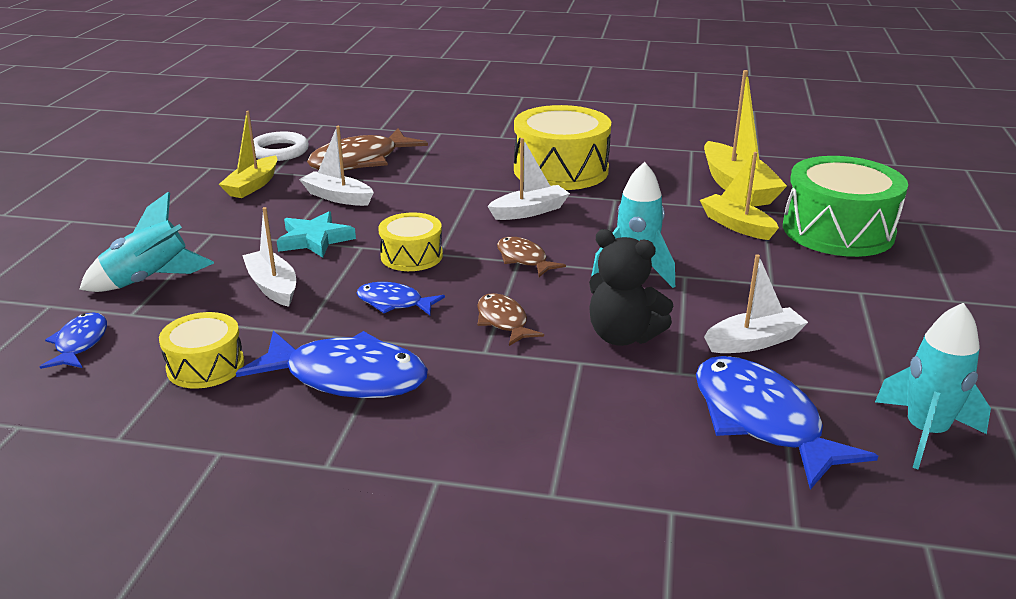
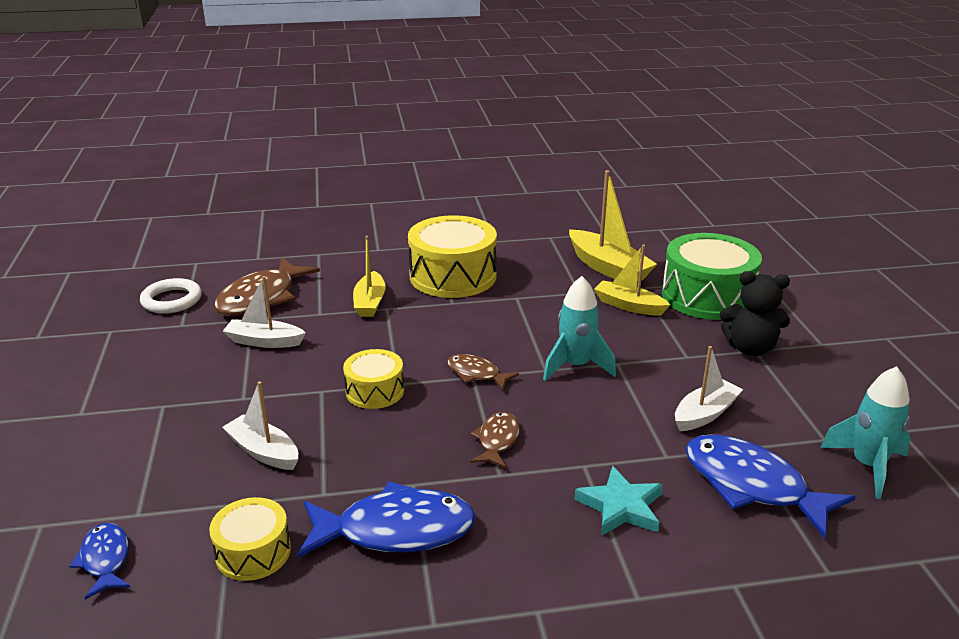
camera: 20 degrees left, 0 degrees up
turquoise rocket [79,192,214,292] -> none
yellow boat [219,111,277,198] -> yellow boat moved to [353,236,386,317]
turquoise star [277,211,356,258] -> turquoise star moved to [574,466,663,535]
blue fish [356,282,445,315] -> none
brown fish [477,293,544,346] -> brown fish turned 60 degrees clockwise [470,412,520,468]
white boat [487,138,570,220] -> none
black teddy bear [589,229,673,346] -> black teddy bear moved to [720,271,790,356]

